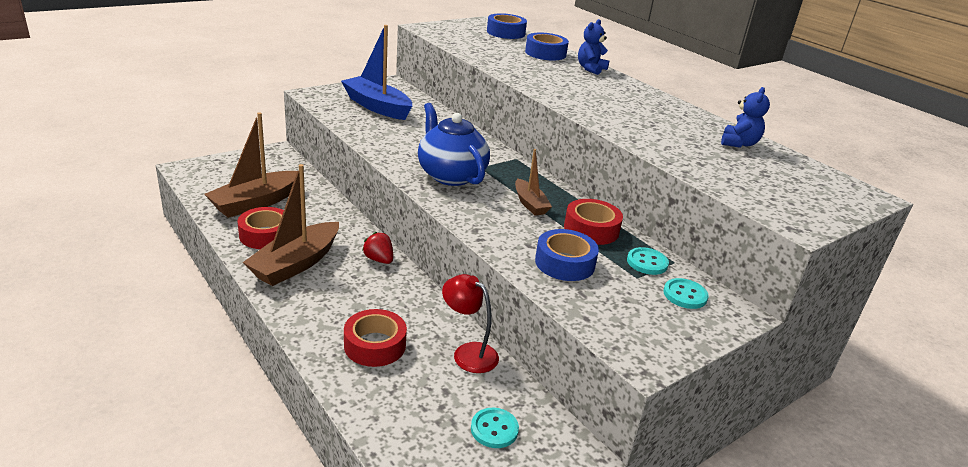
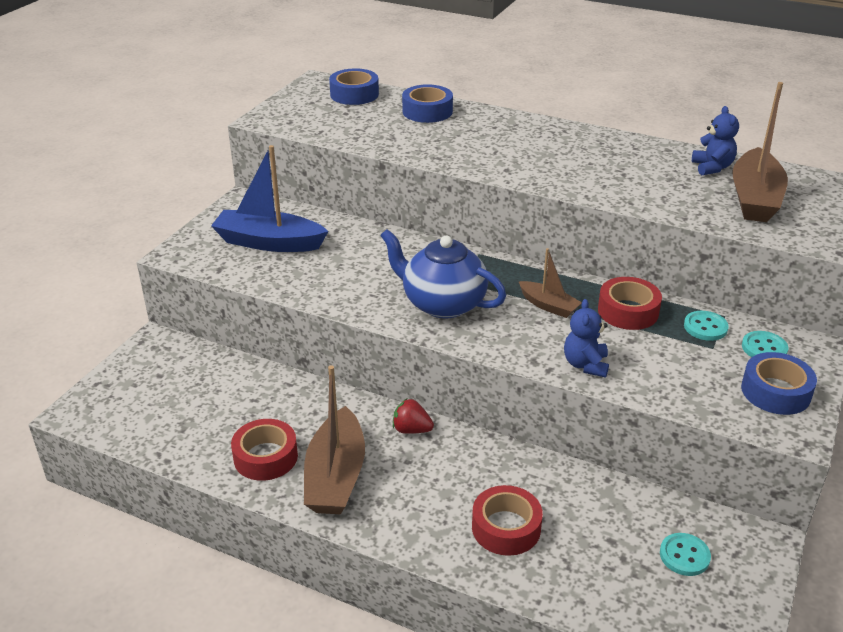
camera: 25 degrees left, 5 degrees up
brown boat [204,112,297,218] -> brown boat moved to [732,82,788,222]
red lamp [442,274,499,373] -> none
blue tape [535,229,599,281] -> blue tape moved to [741,352,817,415]
blue teddy bear [578,19,609,75] -> blue teddy bear moved to [564,299,609,378]

